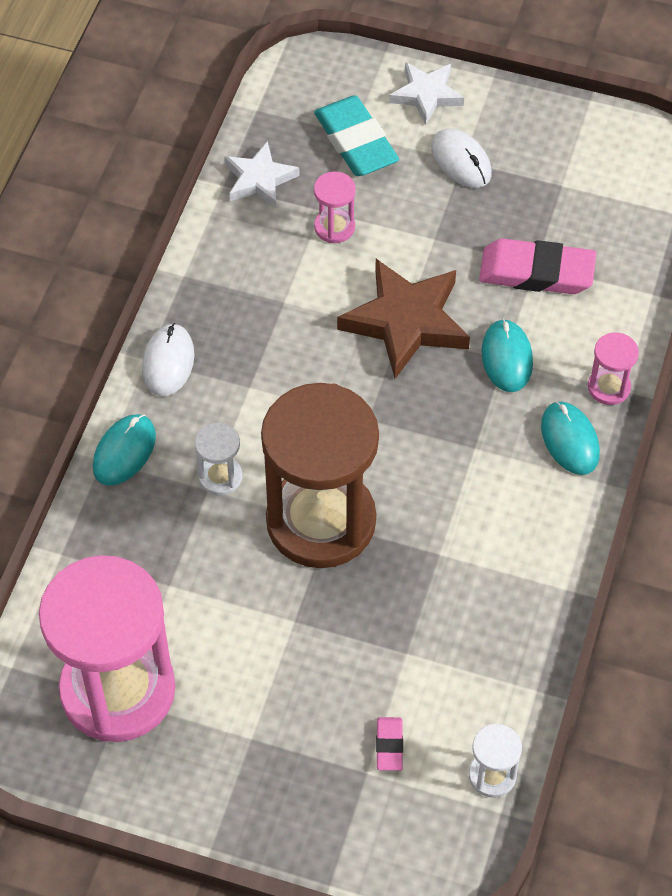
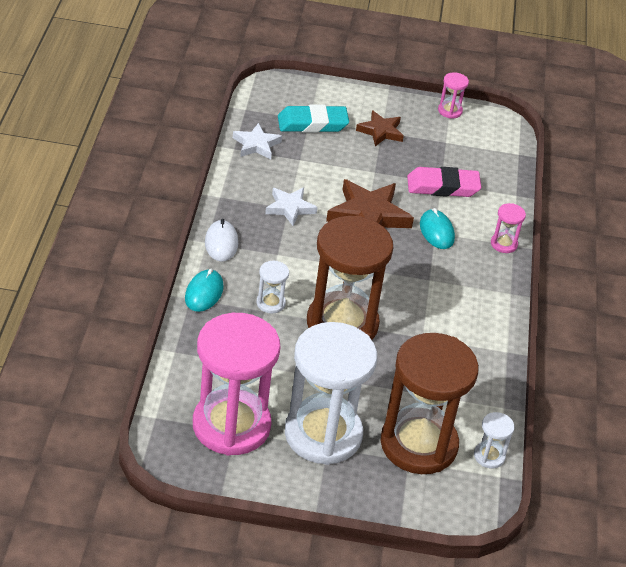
camera: 15 degrees left, 15 degrees down
turquoise eraser [314,96,399,176] -> turquoise eraser turned 60 degrees counterclockwise [278,104,349,133]
pink hourglass [314,172,356,243] -> pink hourglass moved to [438,72,469,119]
pink eraser [376,717,403,771] -> brown hourglass [380,333,479,474]
white star [389,62,464,125] -> white star moved to [265,188,317,226]
white mouse [431,129,492,188] -> brown star [356,110,404,146]
turquoise mouse [541,401,600,475] -> none
none -> white hourglass [285,322,377,465]

